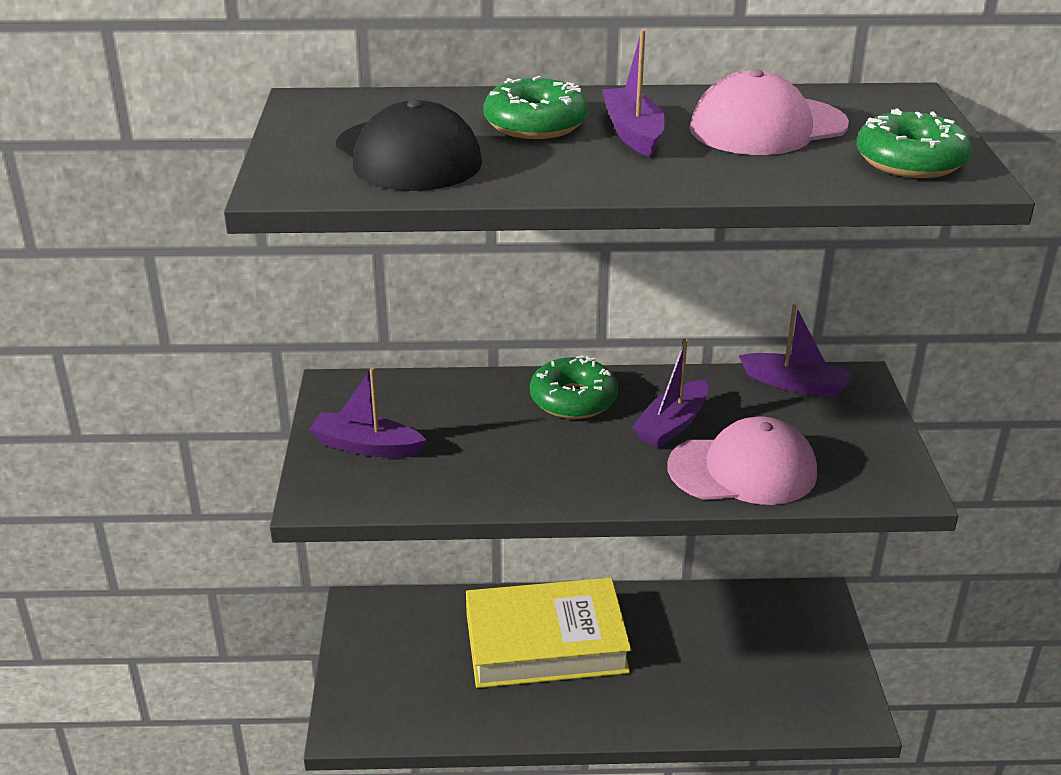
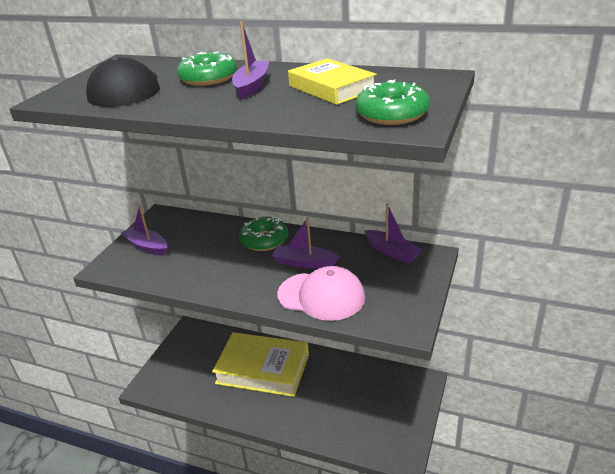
camera: 25 degrees right, 0 degrees up
purple boat [632,339,708,448] -> purple boat turned 45 degrees clockwise [272,217,340,268]
pink cap [689,69,849,155] -> yellow book [288,58,377,105]

